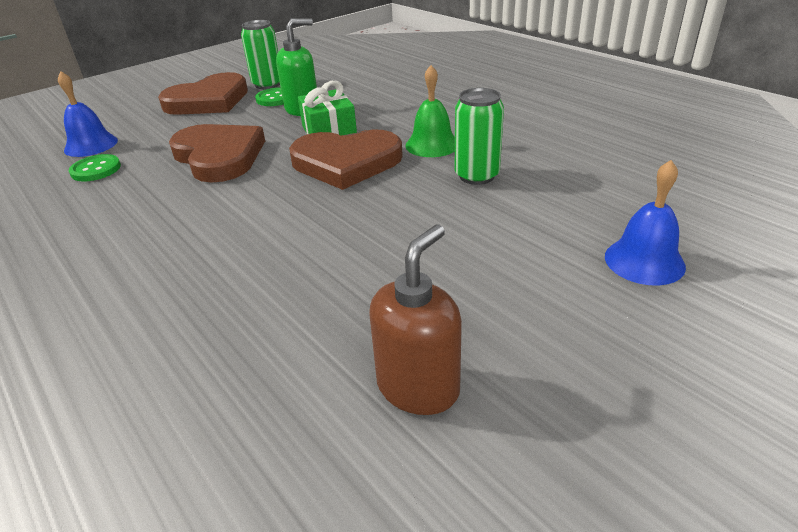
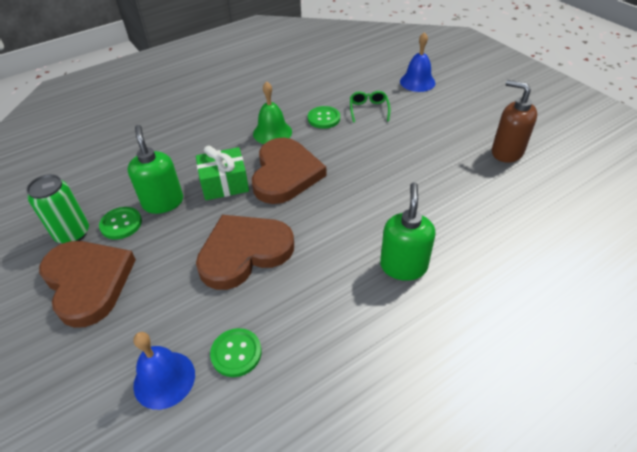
camera: 85 degrees left, 10 degrees up
green can [455,88,504,185] -> green button [308,106,340,129]
none -> green glasses [350,91,390,123]
none -> green soap dispenser [380,182,436,281]

